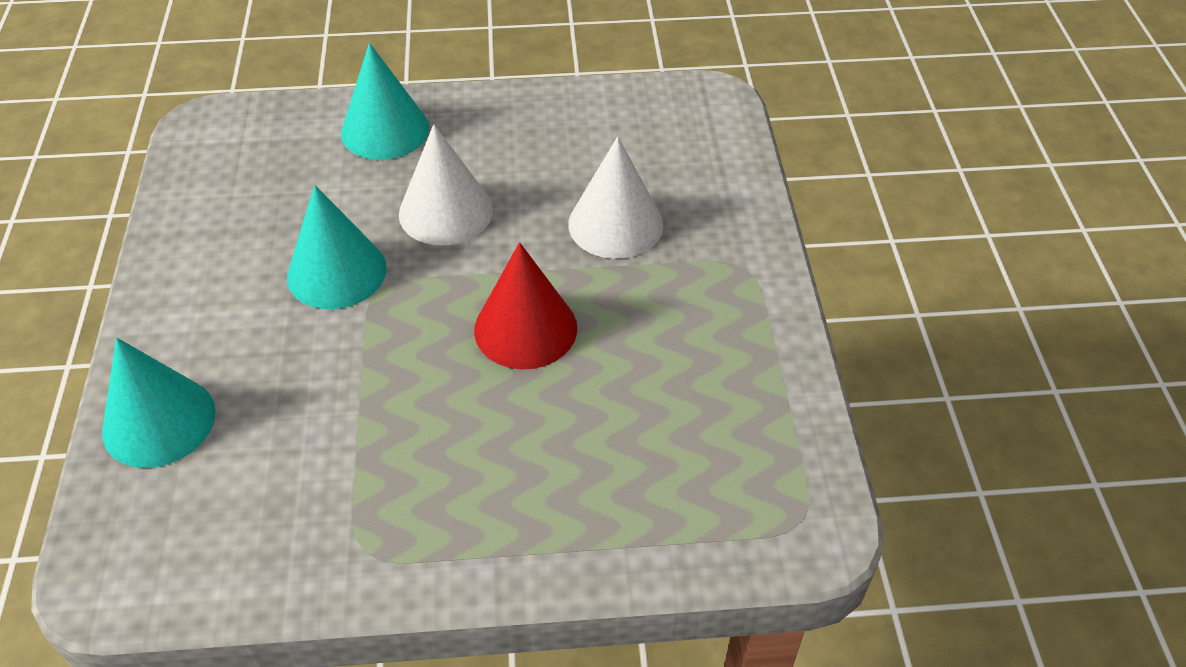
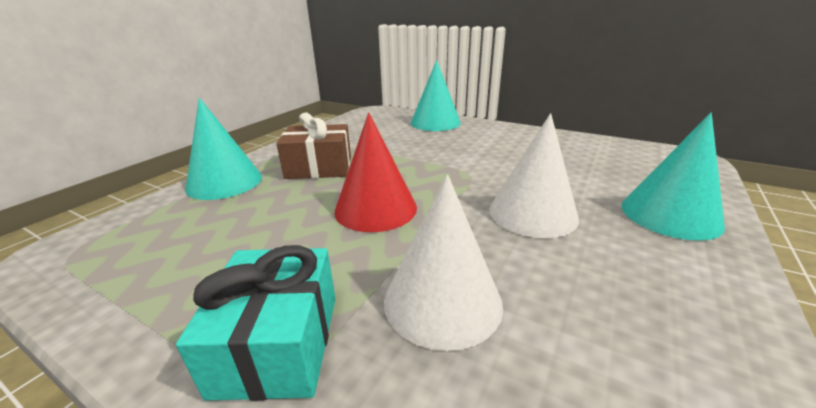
camera: 125 degrees right, 20 degrees down
turquoise cone [287,185,387,309] -> turquoise cone moved to [185,98,262,200]
none -> turquoise gift [176,245,336,401]
none -> brown gift [276,112,351,179]

